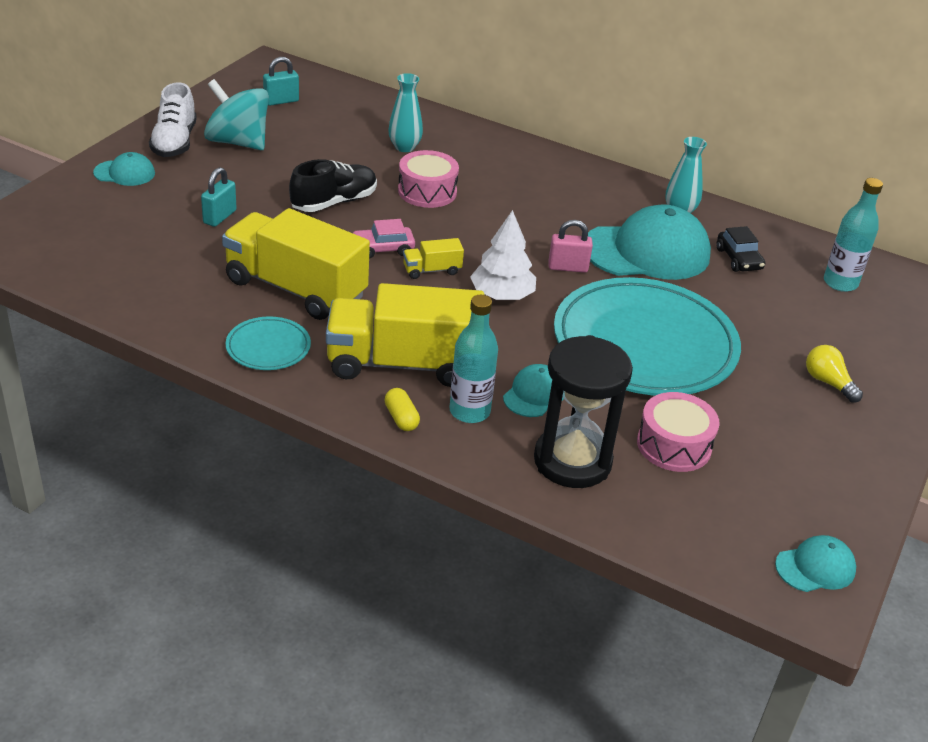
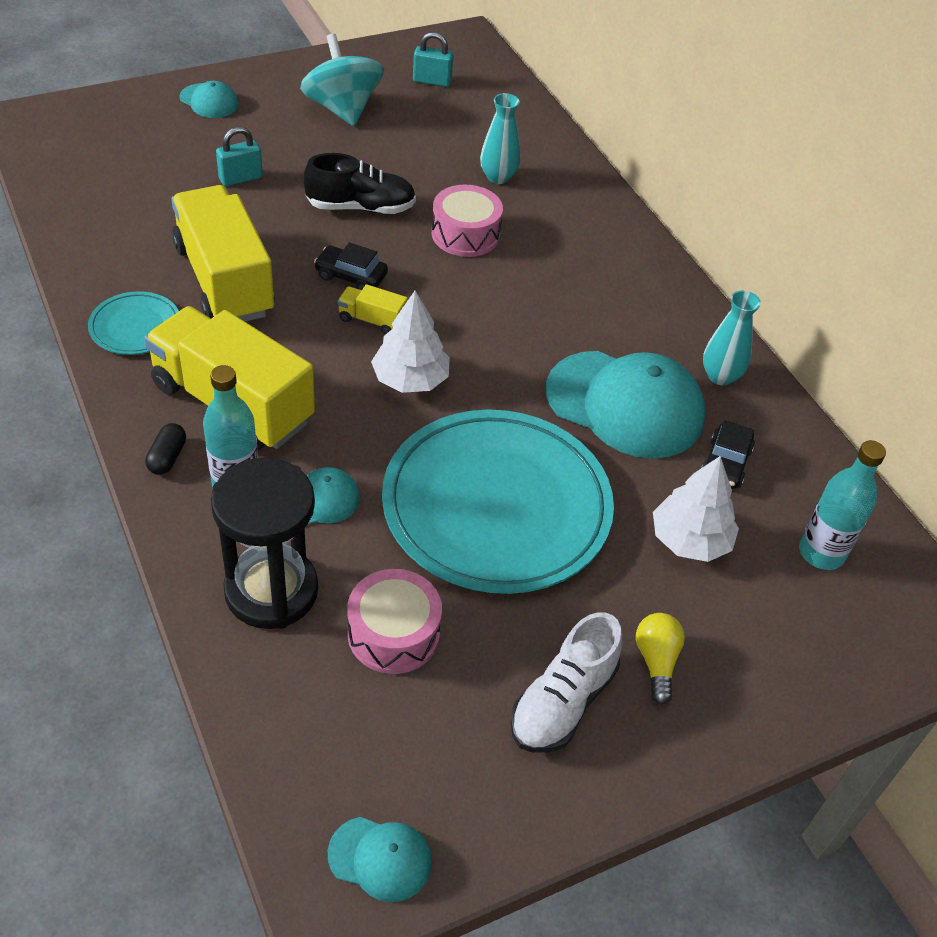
camera: 35 degrees right, 10 degrees up
white shoe [149,82,197,157] -> white shoe moved to [510,612,623,753]
pink car [353,219,415,259] -> black car [314,242,388,290]
yellow capsule [385,388,420,431] -> black capsule [145,423,186,475]
pink padlock [548,220,593,273] -> none
none -> white tree [653,456,739,562]

